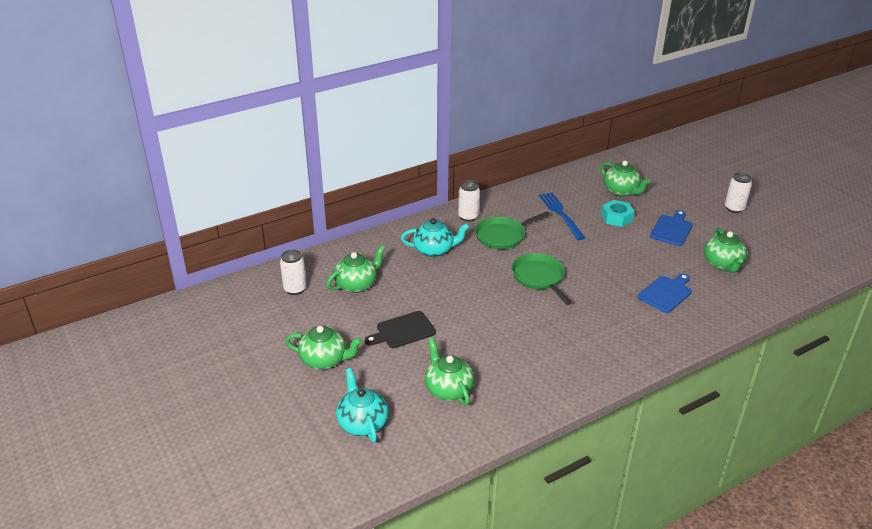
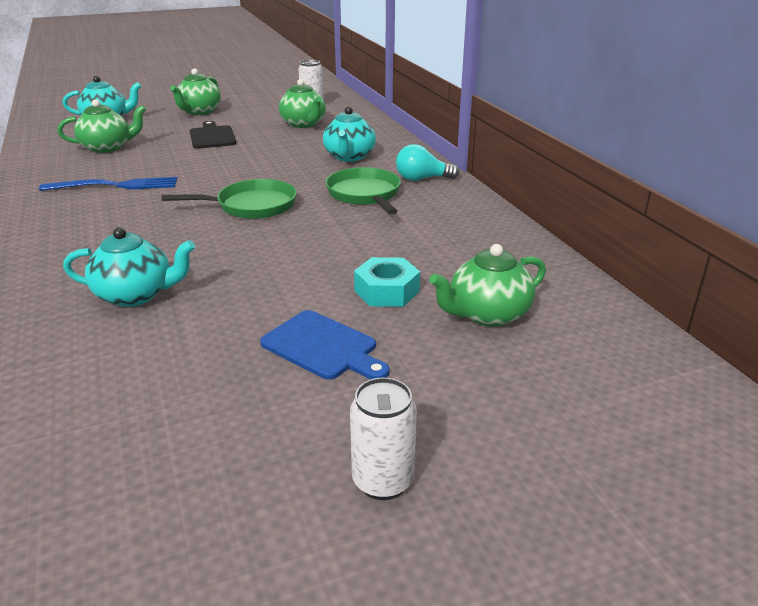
camera: 100 degrees right, 5 degrees down
white can [458,180,480,222] -> turquoise light bulb [396,144,459,181]
blue fork [539,192,585,240] -> blue fork moved to [39,177,177,191]
blue cutting board [638,273,692,313] -> turquoise teapot [63,227,195,307]
green teapot [704,228,747,273] -> none

